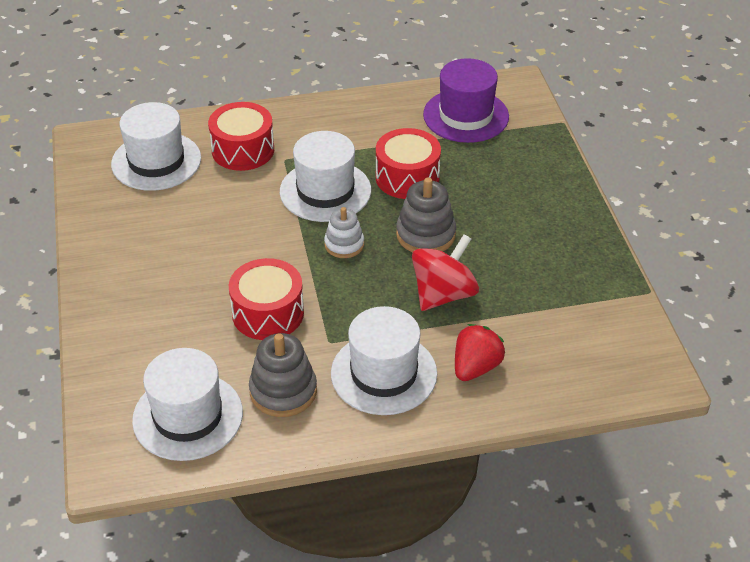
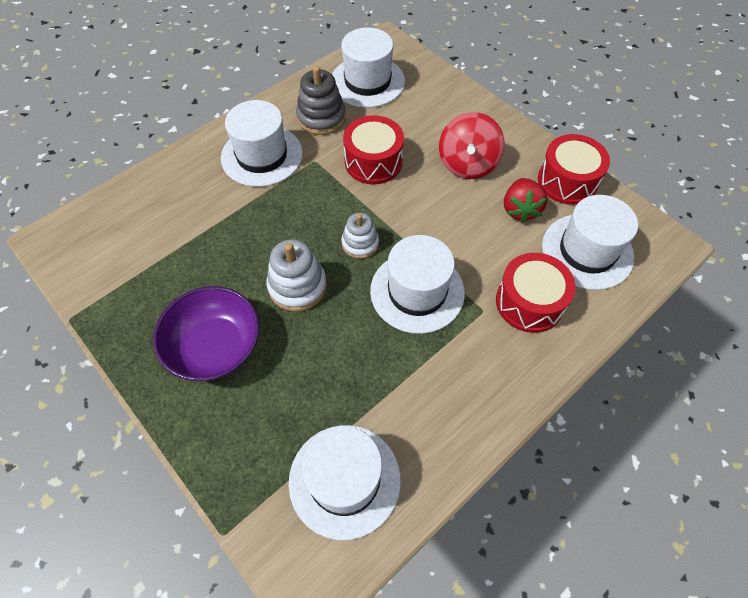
camera: 150 degrees right, 15 degrees up
red drum [376,128,441,199] -> red drum moved to [538,134,610,205]
grey stacking toy [396,177,456,252] -> white stacking toy [266,239,327,312]
red spinning top [412,234,479,311] -> red spinning top moved to [439,112,505,179]
purple hat [423,58,509,143] -> white hat [289,425,401,540]
red strawberry [455,324,505,381] -> red strawberry moved to [504,178,548,223]
none -> purple bowl [153,286,260,381]

